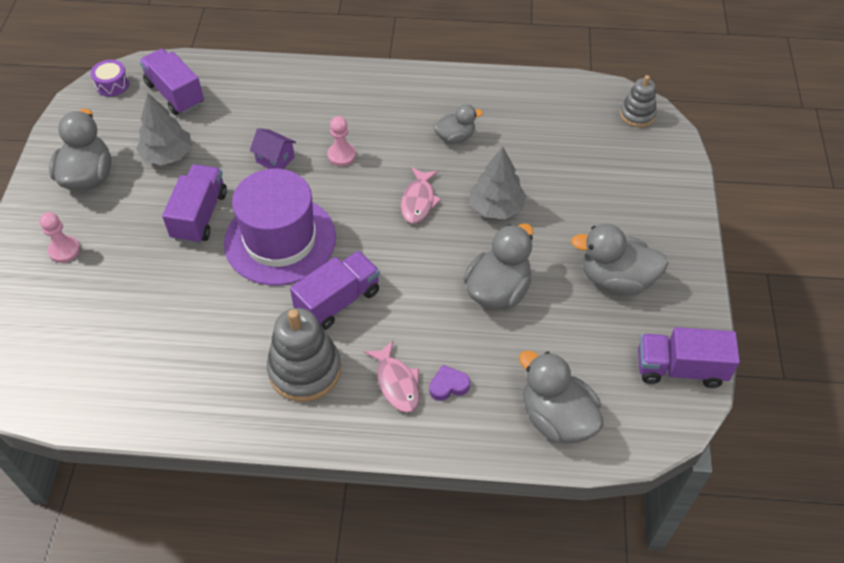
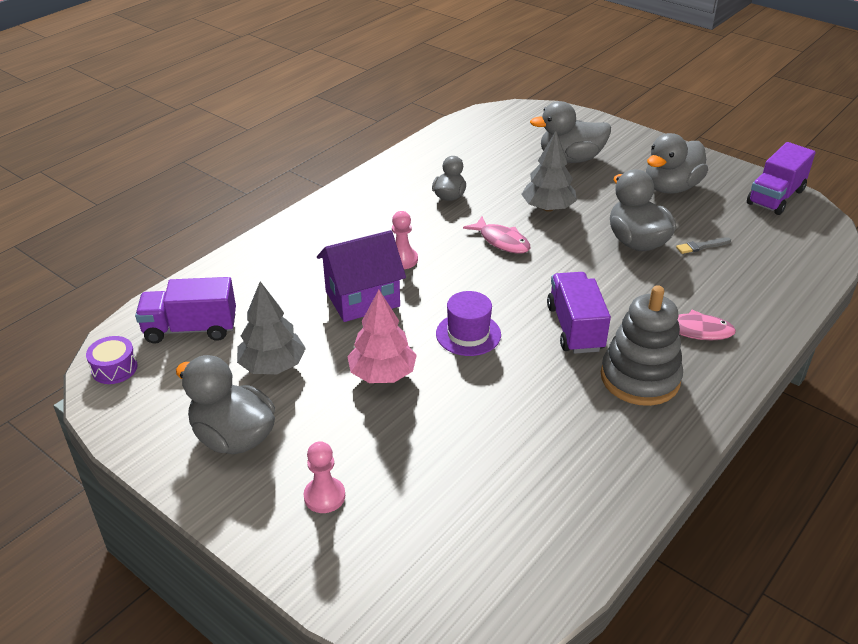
camera: 55 degrees left, 15 degrees down
purple truck [162,164,227,244] -> pink tree [347,290,417,383]
purple hat [224,169,336,285] -> purple hat [436,291,501,356], size x0.52
purple house [250,128,296,169] -> purple house [317,230,406,322], size x1.79
purple heart [429,365,470,401] -> none
grey duck [519,350,603,443] -> grey duck moved to [530,101,611,163]
grey stacking toy [620,75,657,127] -> none
none -> grey brush [676,237,731,254]

